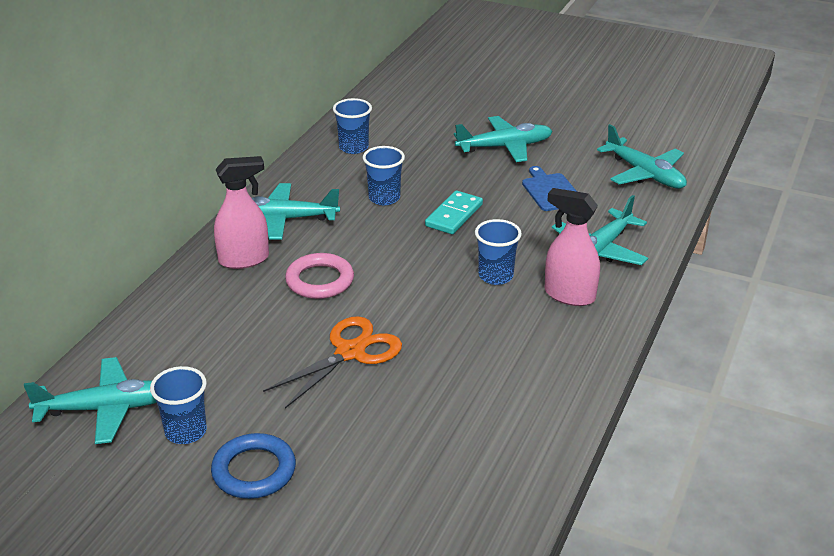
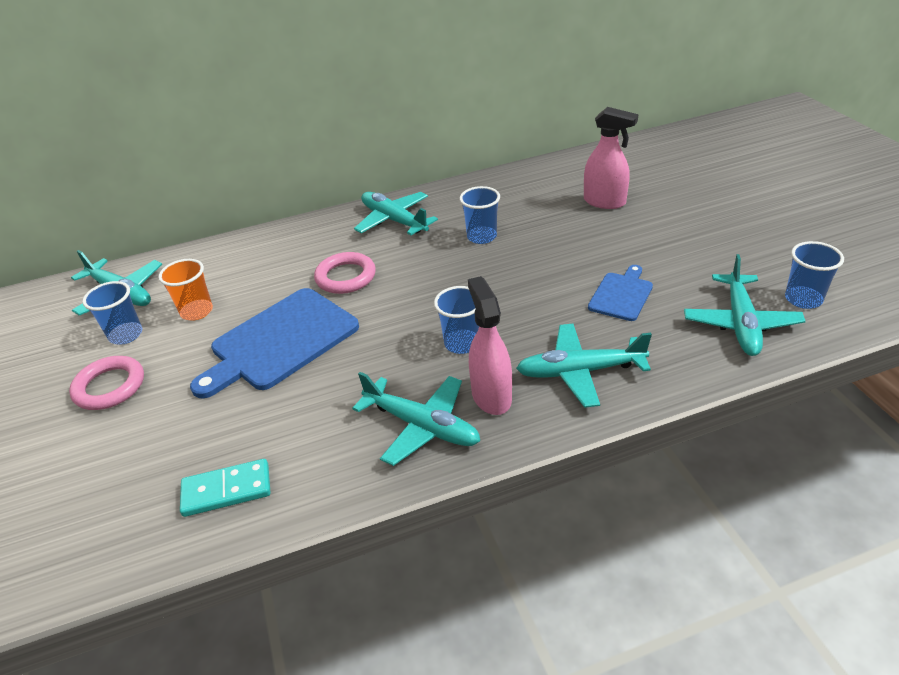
camera: 50 degrees right, 5 degrees up
blue ring [211,433,296,499] -> pink ring [69,356,144,410]
pink spray bottle [214,156,269,269] -> pink spray bottle moved to [584,107,638,209]
orange scissors [263,316,402,409] -> blue cutting board [190,288,359,398]
blue cup [333,98,372,154] -> blue cup moved to [785,241,844,309]
turquoise domino [425,190,483,234] -> turquoise domino moved to [180,459,270,517]
turquoise plane [454,116,553,162] -> turquoise plane moved to [352,372,480,466]
none -> orange cup [158,259,213,321]

